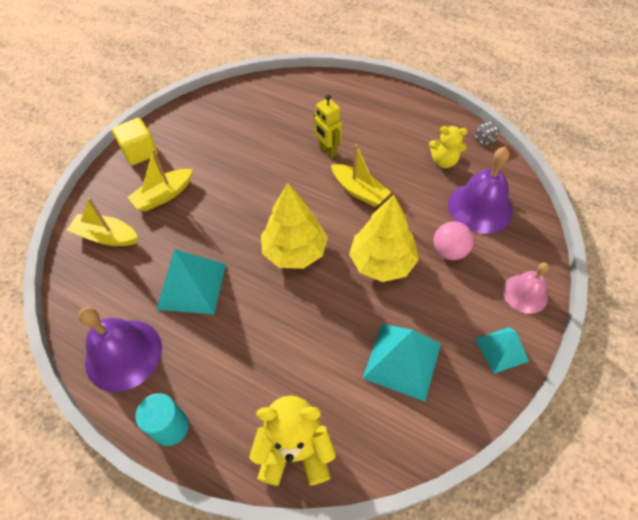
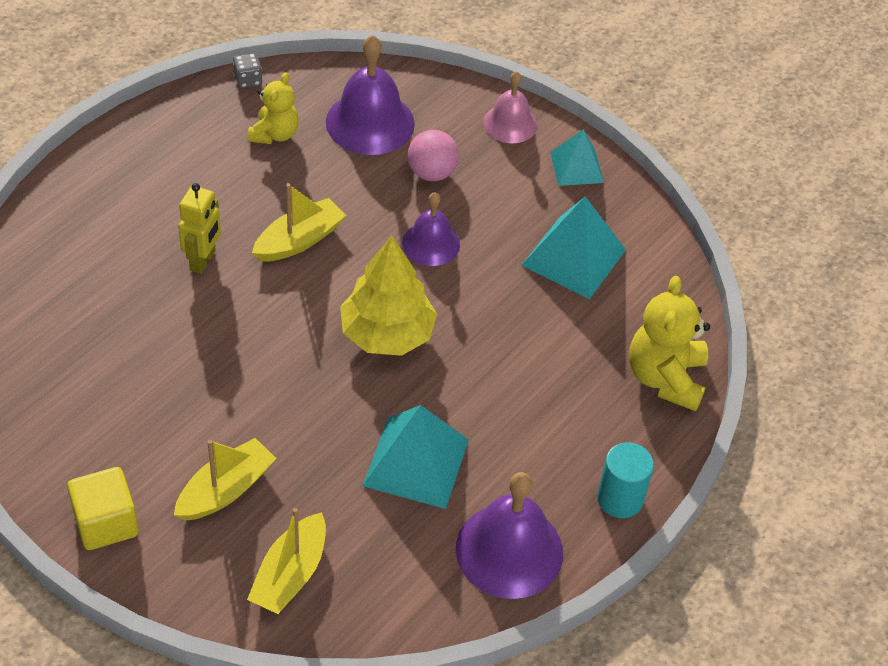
camera: 85 degrees left, 5 degrees down
yellow boat [128,149,193,212] -> yellow boat turned 105 degrees counterclockwise [174,438,277,520]
yellow robot [314,95,342,158] -> yellow robot turned 45 degrees counterclockwise [178,183,221,274]
yellow tree [349,195,419,282] -> purple bell [402,192,460,266]

